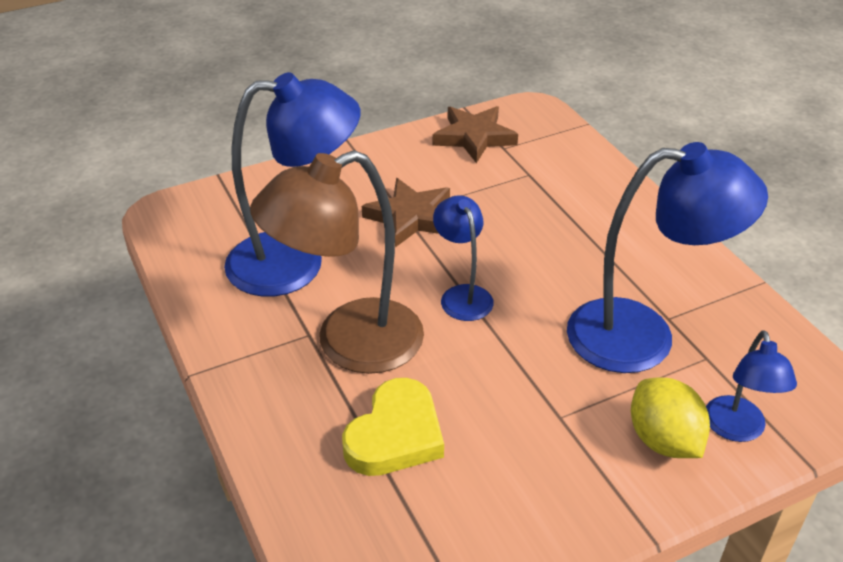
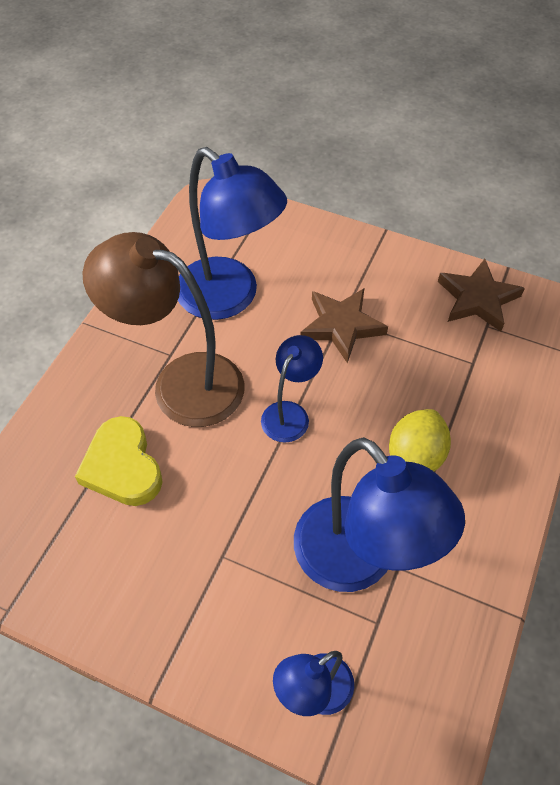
camera: 50 degrees right, 15 degrees up
yellow heart [342,378,444,476] -> yellow heart turned 75 degrees clockwise [75,416,162,506]
yellow lemon [631,378,710,458] -> yellow lemon moved to [389,409,451,471]

